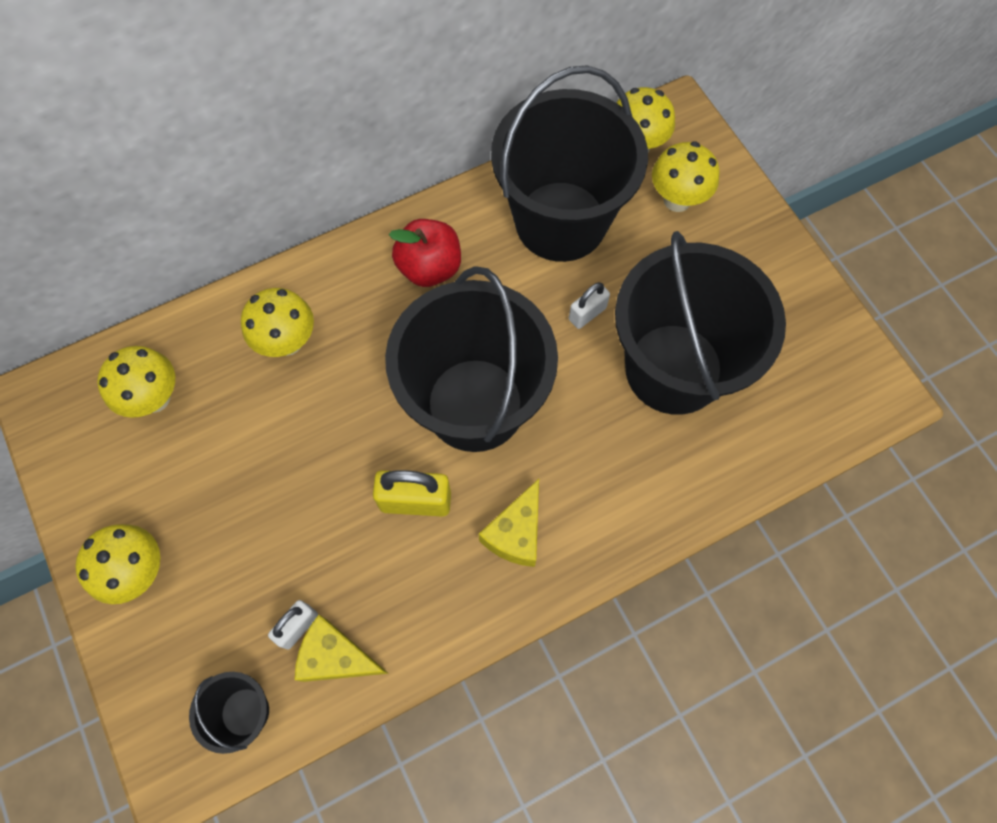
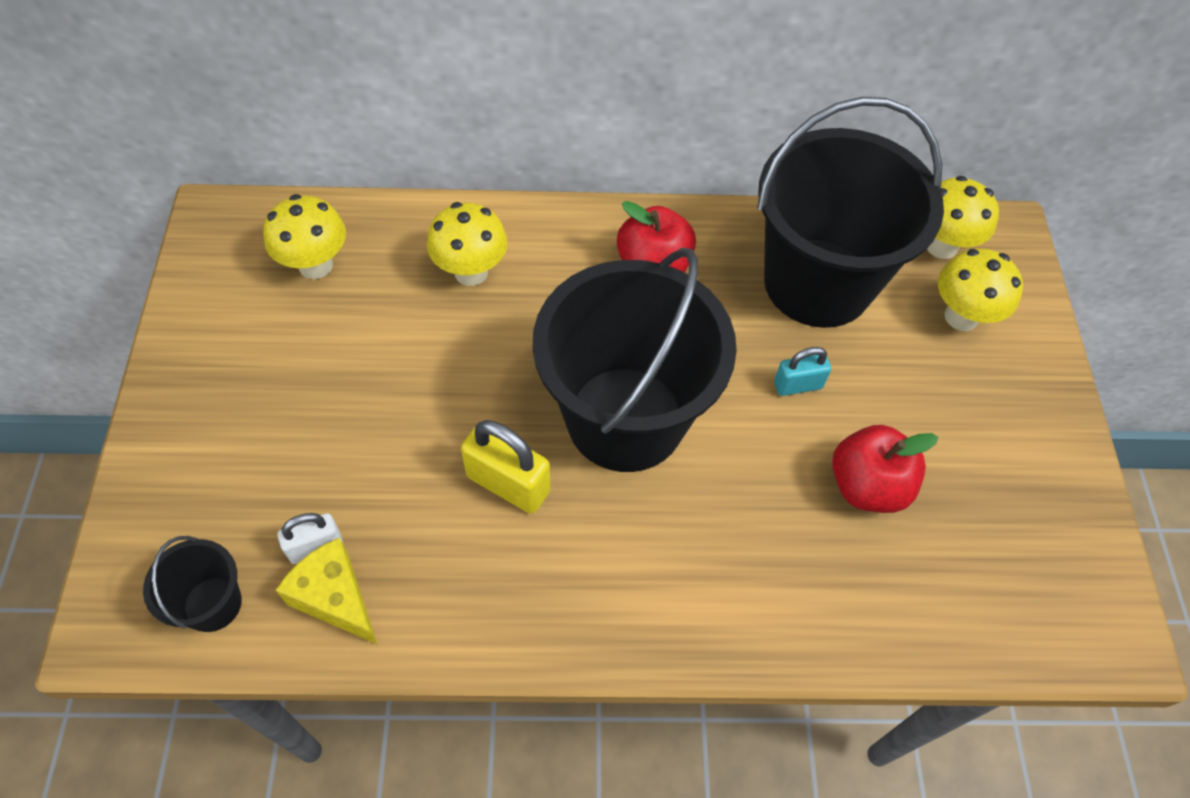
camera: 25 degrees right, 10 degrees down
yellow mushroom [75,524,160,604] -> none
yellow cheese [479,479,539,567] -> none
white padlock [569,282,610,329] -> turquoise padlock [774,347,831,396]
black bucket [615,231,786,415] -> red apple [832,425,938,513]

